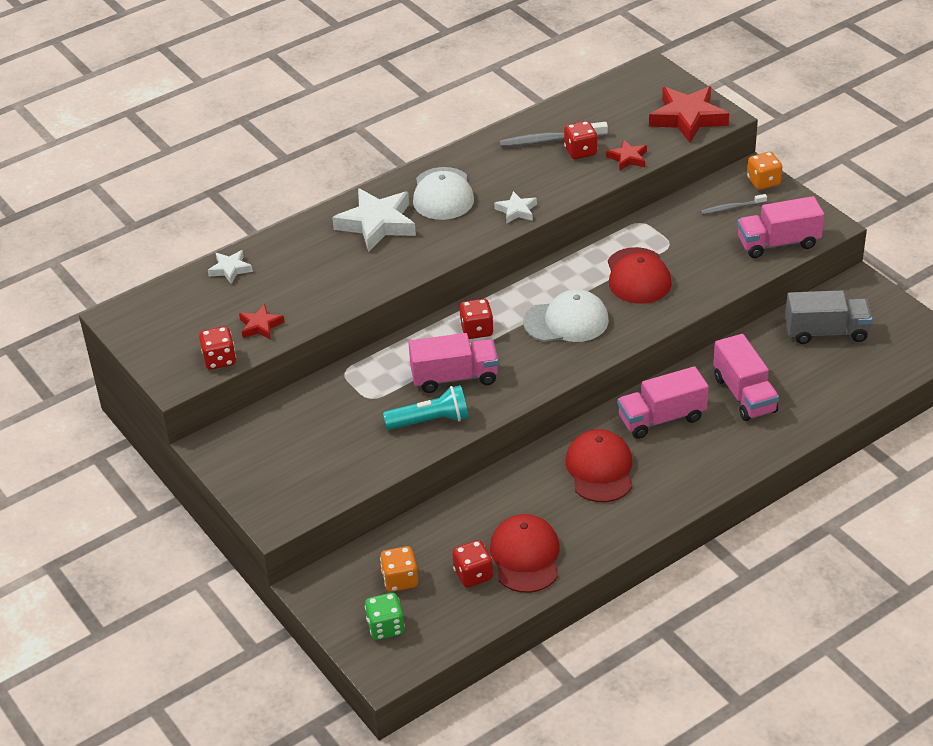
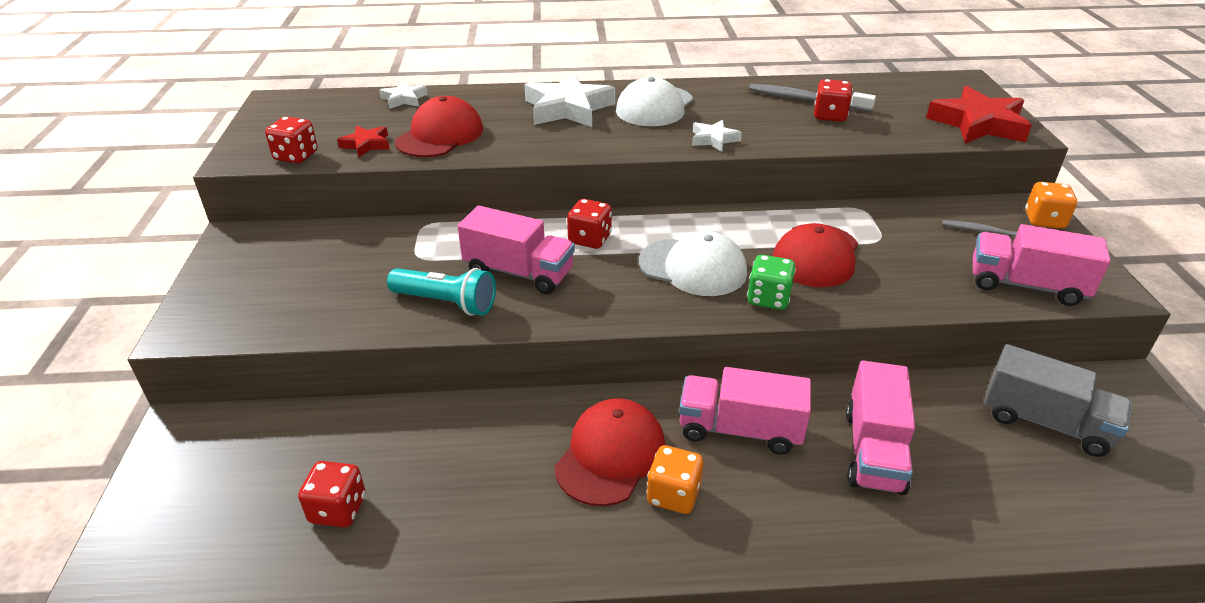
camera: 30 degrees right, 5 degrees down
green dice [365,593,405,640] -> green dice moved to [747,255,796,310]
orange dice [380,546,418,592] -> orange dice moved to [647,445,703,514]
red cap [490,514,560,593] -> red cap moved to [395,96,483,157]
red star [606,139,647,171] -> none

